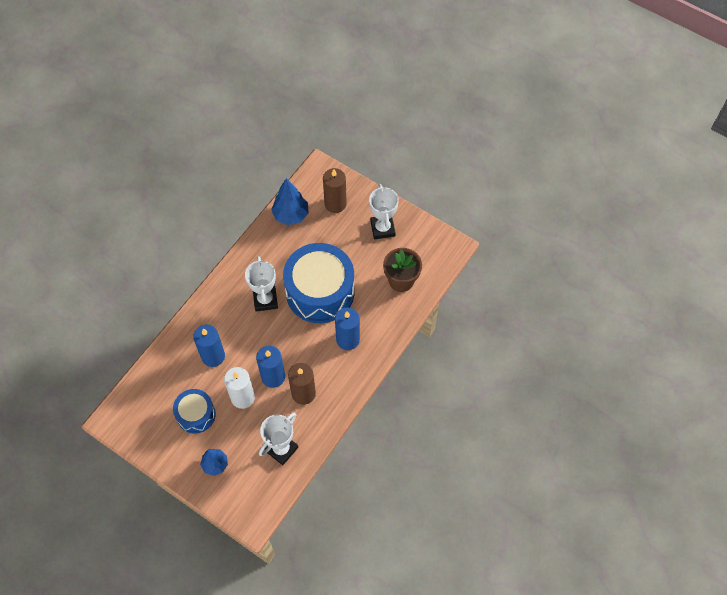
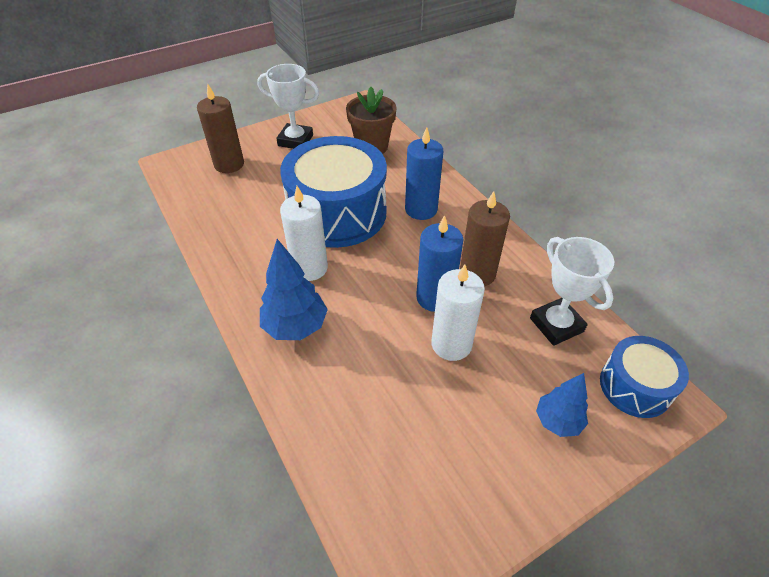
camera: 65 degrees left, 15 degrees down
blue drum [173,389,216,434] -> blue drum moved to [600,336,689,418]
blue candle [193,324,225,367] -> none
white trophy [245,256,278,312] -> white candle [280,186,328,281]
blue tree [271,178,308,225] -> blue tree moved to [260,239,328,340]

